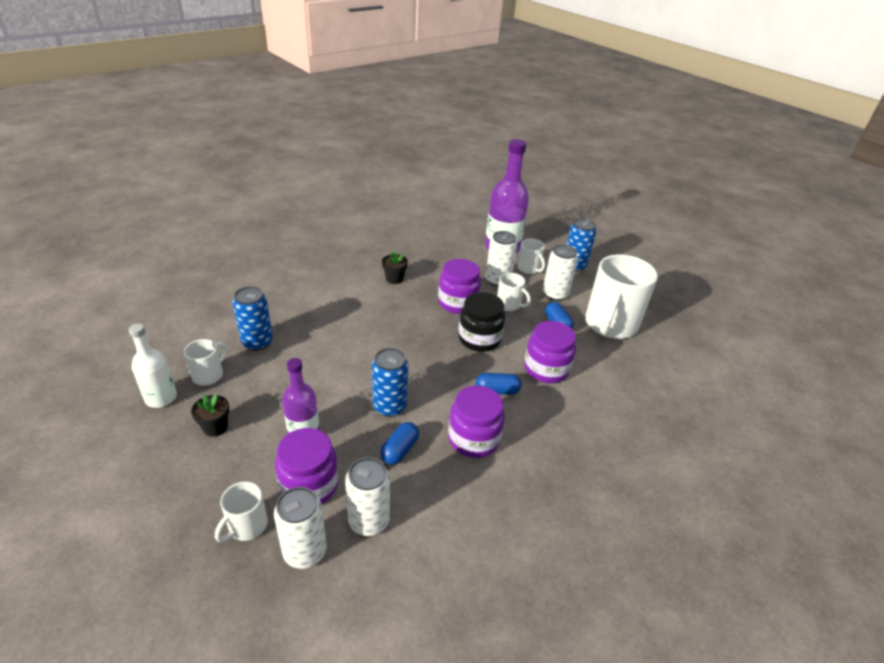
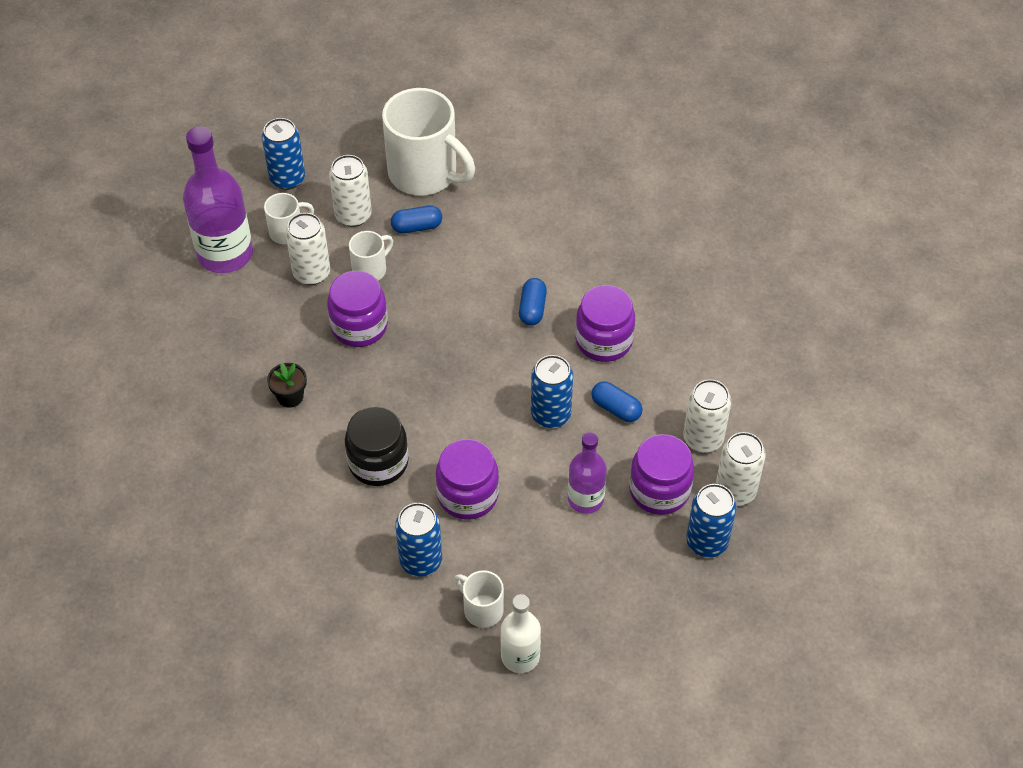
camera: 80 degrees left, 15 degrees up
black flower pot [191,394,229,437] -> none
white mug [215,481,268,542] -> blue can [686,484,737,558]
black jar [458,292,505,352] -> black jar moved to [345,406,409,486]
purple jar [524,321,576,383] -> purple jar moved to [436,439,499,520]

